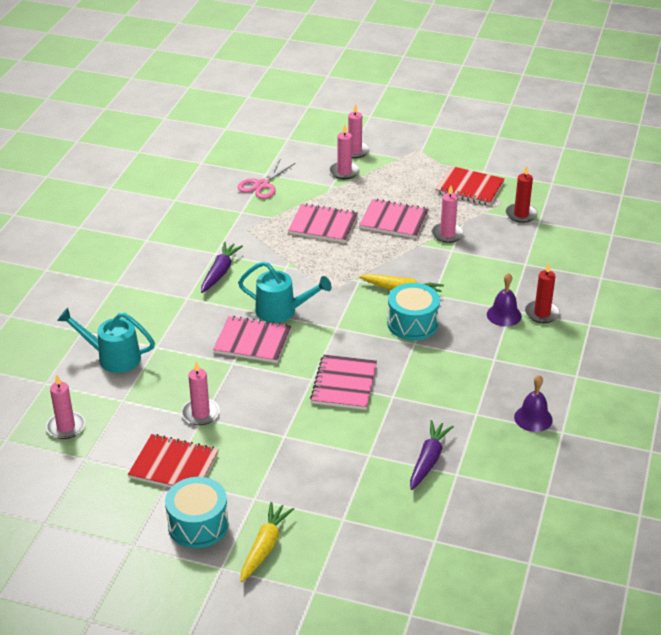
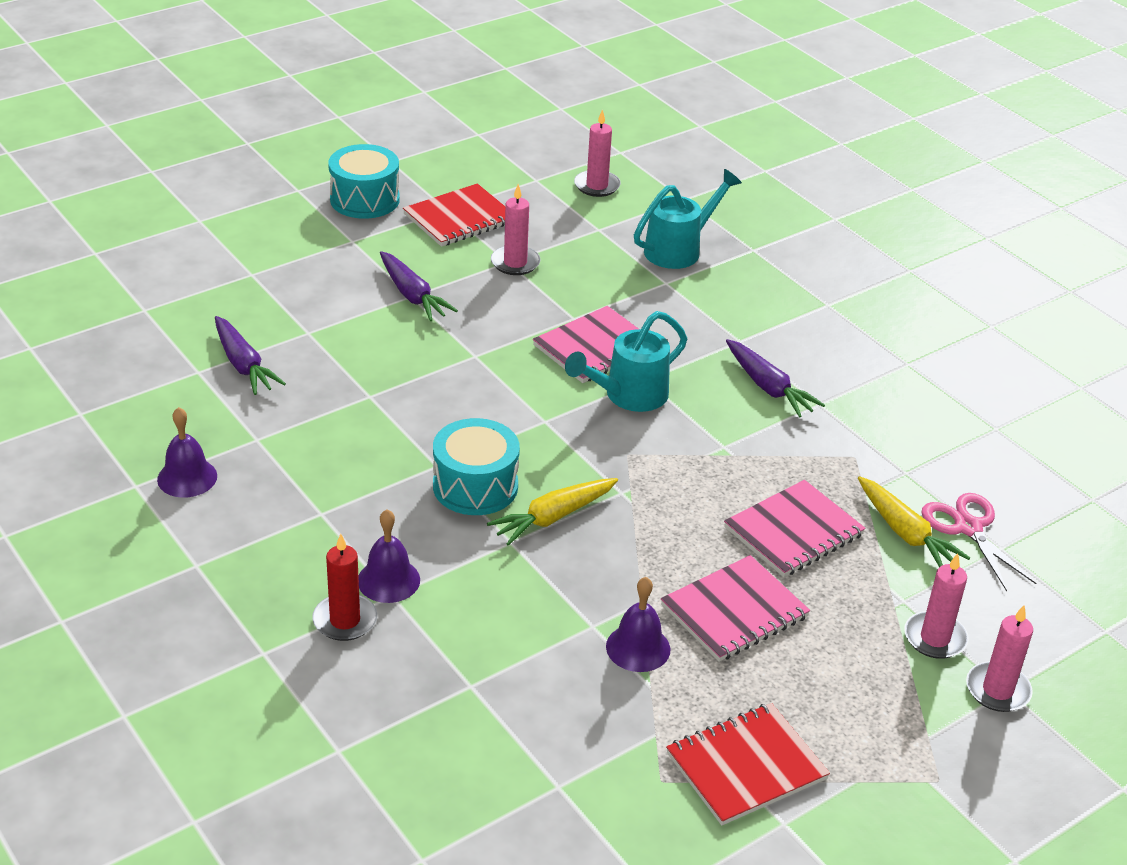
camera: 125 degrees right, 0 degrees up
yellow carrot [240,502,294,582] -> yellow carrot moved to [858,476,970,567]
pink notebook [310,355,377,410] -> none
pink candle [432,186,464,243] -> purple bell [606,577,670,672]
red candle [506,166,537,223] -> none
none -> purple carrot [380,251,458,321]

